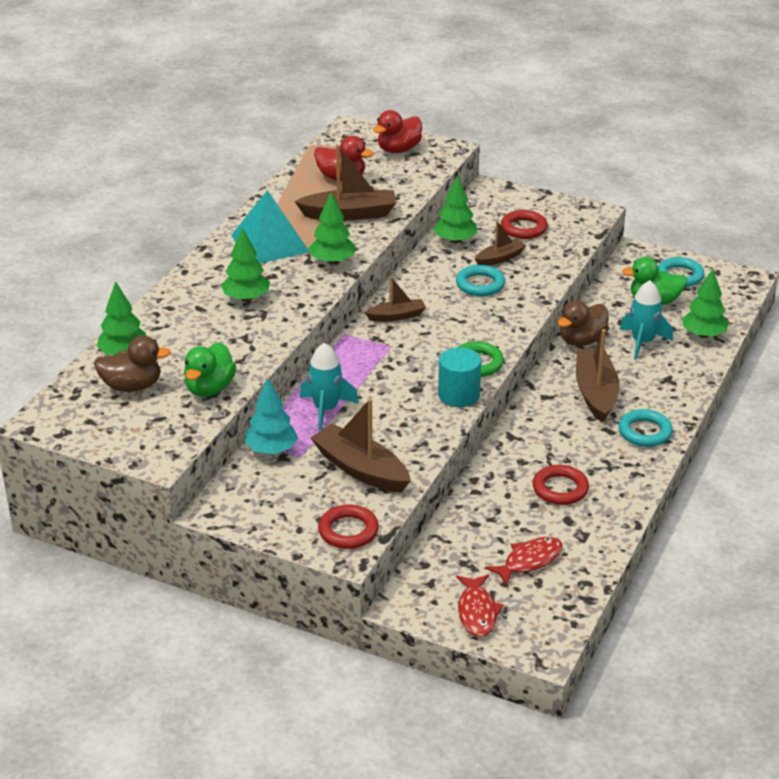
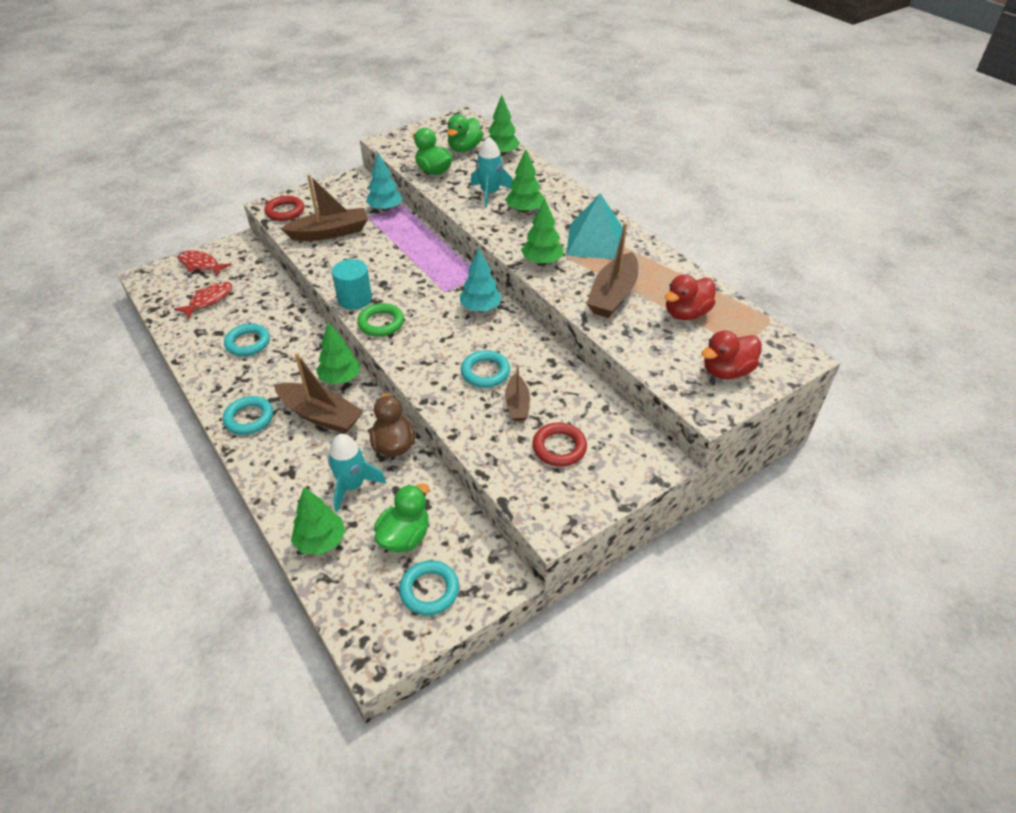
camera: 120 degrees right, 10 degrees up
brown duck [94,335,171,392] -> green duck [447,114,483,152]
turquoise rocket [300,343,359,431] -> turquoise rocket moved to [470,137,513,208]
brown boat [364,276,426,322] -> turquoise tree [460,249,502,311]
red duck [373,110,422,153] -> red duck turned 105 degrees counterclockwise [701,331,762,379]
green tree [433,175,478,244] -> green tree moved to [316,322,361,384]
red fish [485,537,563,586] -> red fish turned 135 degrees counterclockwise [174,282,232,319]
red ring [533,465,589,505] -> turquoise ring [224,324,270,356]

